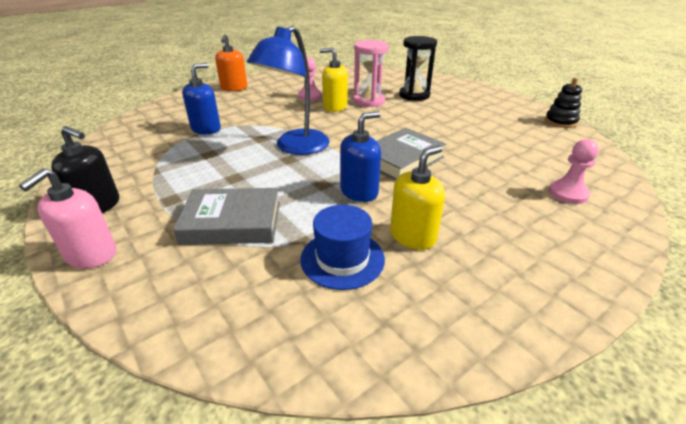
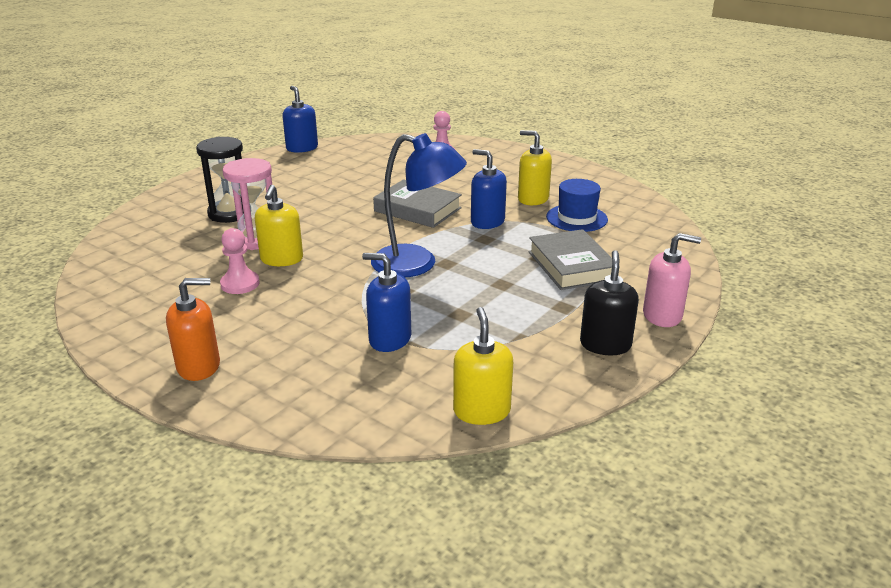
camera: 105 degrees left, 5 degrees down
black stacking toy [545,77,582,128] -> blue soap dispenser [282,86,318,153]
none -> yellow soap dispenser [453,307,513,425]

